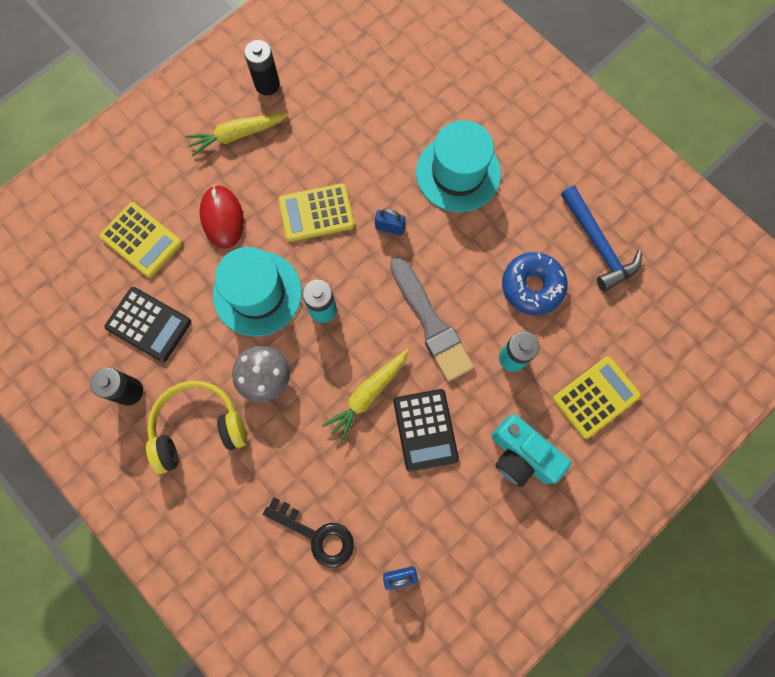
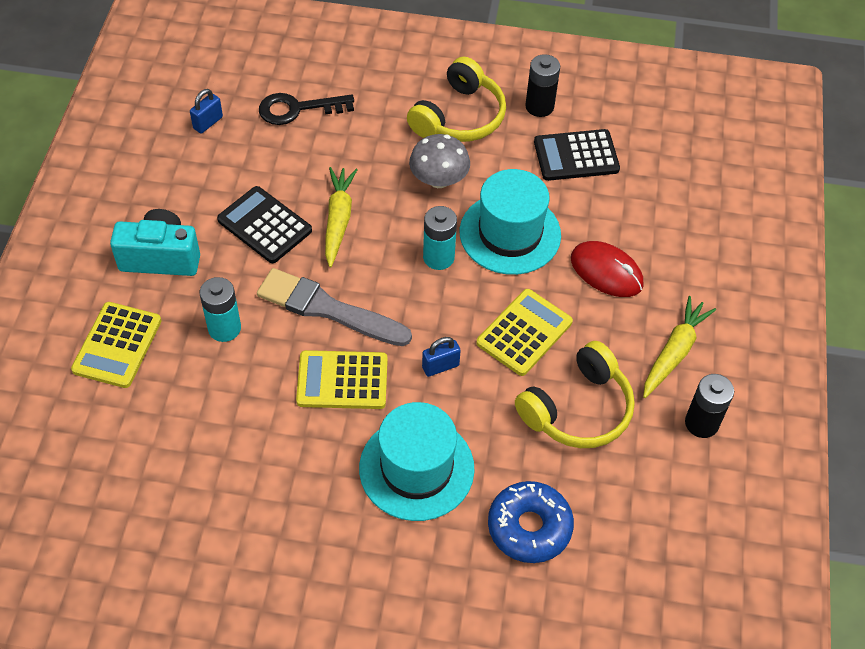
camera: 140 degrees right, 20 degrees down
yellow calculator [99,202,182,278] -> yellow calculator moved to [296,350,388,409]
blue donut [502,252,568,315] -> blue donut moved to [488,481,574,563]
blue hammer [561,186,642,291] -> none
none -> yellow headphones [515,341,635,448]

